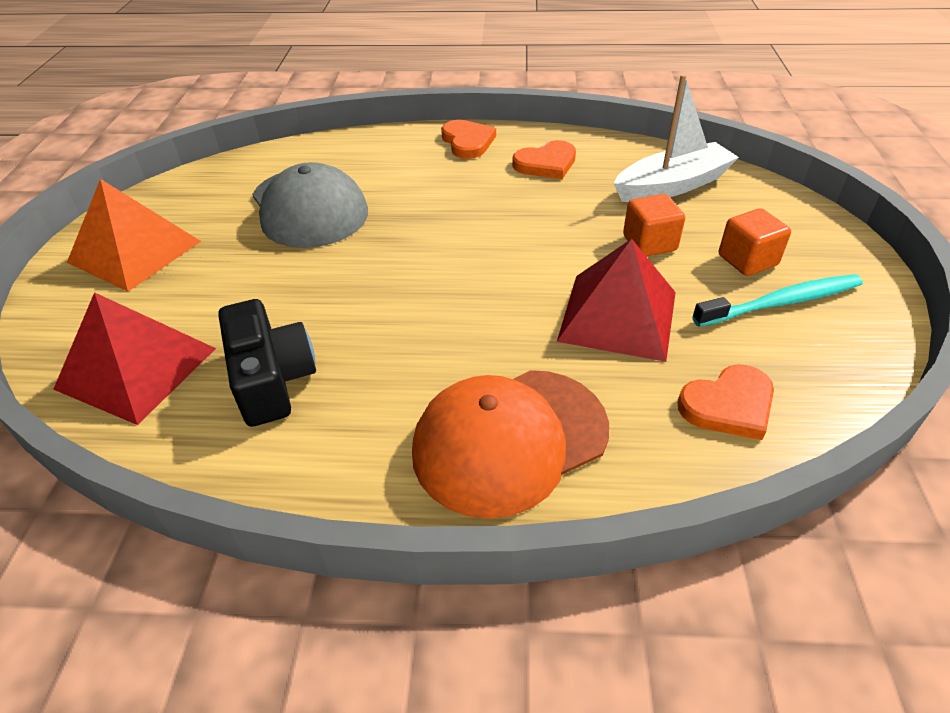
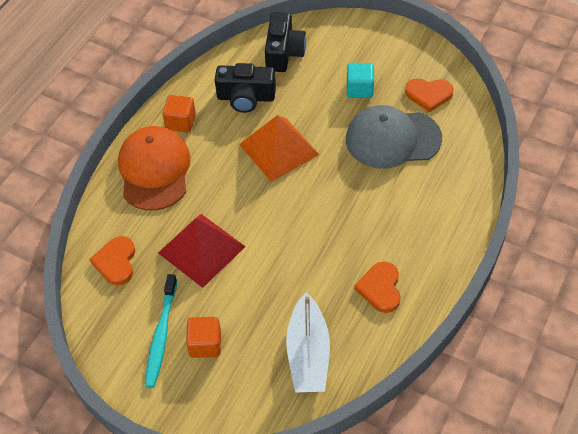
camera: 115 degrees right, 10 degrees up
red pyramid [53,292,216,425] -> black camera [265,12,306,72]
orange pyramid [67,179,201,292] -> orange pyramid moved to [239,115,319,182]
orange heart [441,120,496,159] -> orange heart moved to [405,79,454,112]
orange cube [623,194,685,256] -> orange cube moved to [162,95,196,132]
none -> turquoise cube [347,63,374,98]

